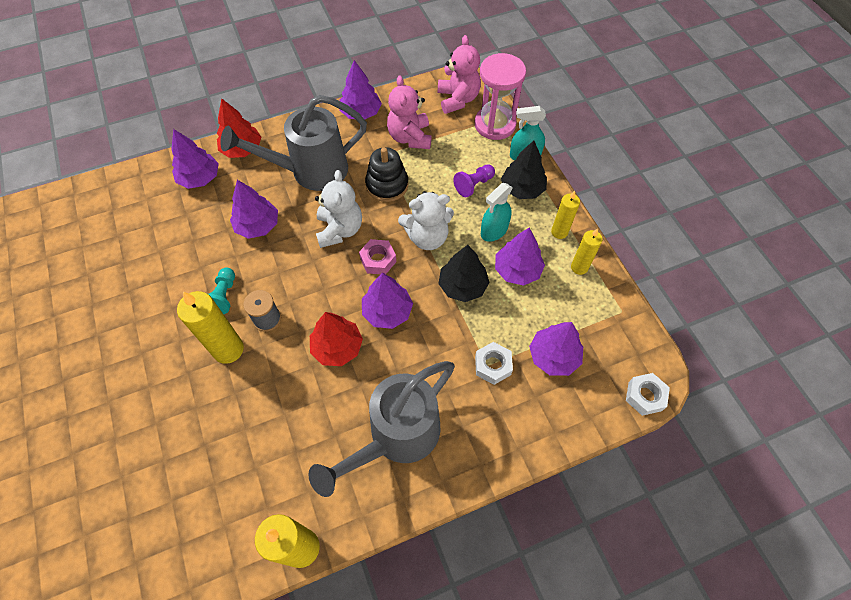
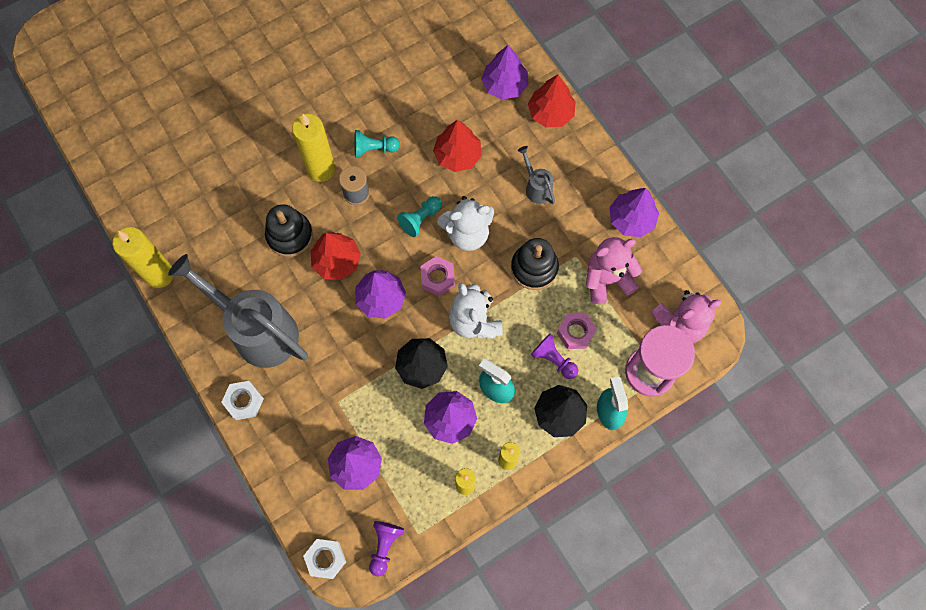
camera: 80 degrees right, 10 degrees up
grey watering can [220,95,367,191] -> grey watering can [518,146,555,204], size x0.44
purple tree [230,180,278,239] -> red tree [433,120,482,172]
white nut [475,342,513,385] -> white nut moved to [221,381,264,420]
none -> black stacking toy [265,204,313,257]
none -> purple pawn [369,521,404,576]
none -> turquoise pawn [397,196,442,237]
none -> pink nut [557,313,597,349]

